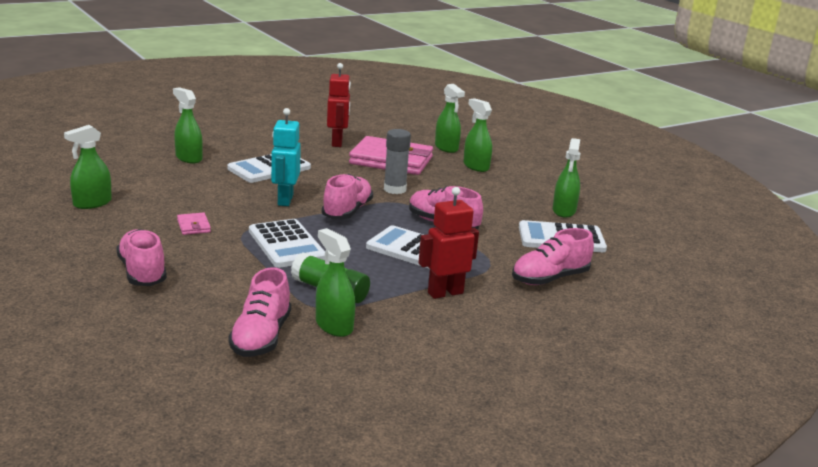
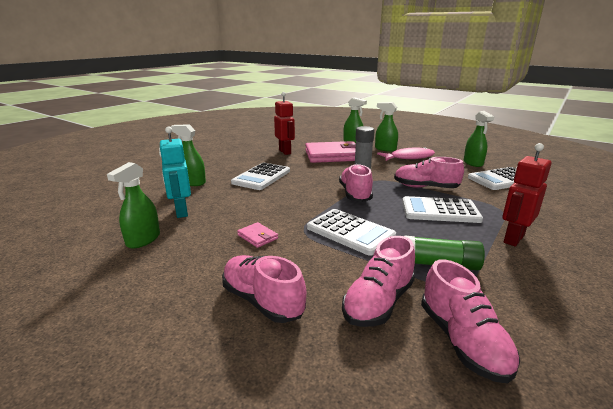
camera: 20 degrees left, 0 degrees up
turquoise robot [271,108,301,206] -> turquoise robot moved to [159,127,191,218]
green spray bottle [316,228,355,337] -> none
pink shoe [512,228,594,285] -> pink shoe moved to [342,236,415,327]
none -> pink fish [377,147,435,161]

